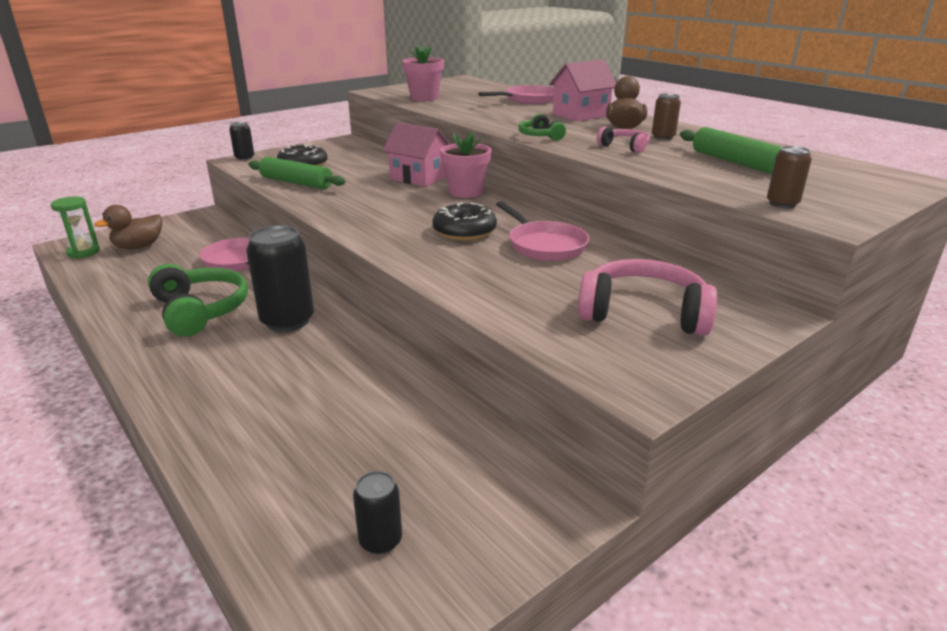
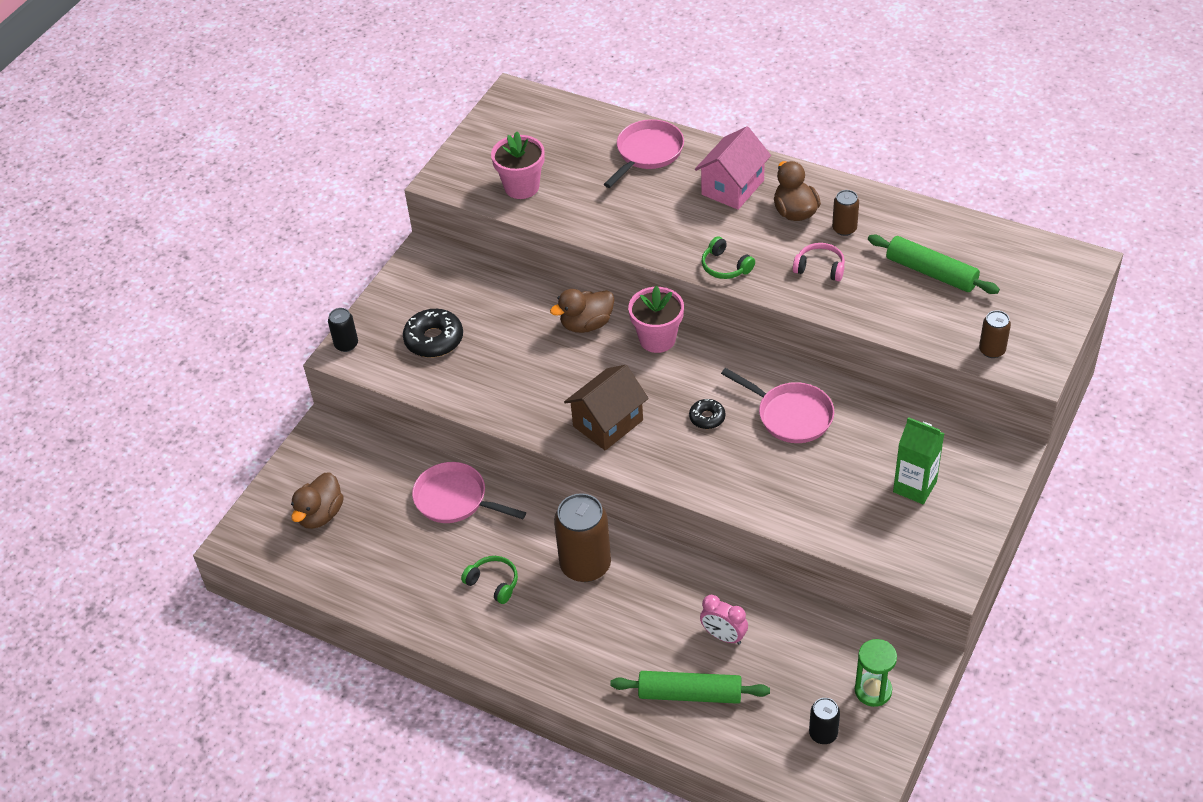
camera: 20 degrees left, 20 degrees up
green hourglass [50,196,100,259] -> green hourglass moved to [855,639,897,707]
green headphones [148,264,248,337] -> green headphones [461,556,518,604], size x0.53
black can [246,225,314,332] -> brown can [554,493,611,582]
green rolling pin [249,157,346,189] -> green rolling pin moved to [610,671,770,704]
pink house [383,122,450,187] -> brown duck [550,289,614,333]
black donut [432,202,497,241] -> black donut [689,399,725,429], size x0.57
pink headphones [578,259,717,336] -> green carton [893,417,944,504]
none -> brown house [564,365,649,451]
none -> pink clock [700,595,748,644]

